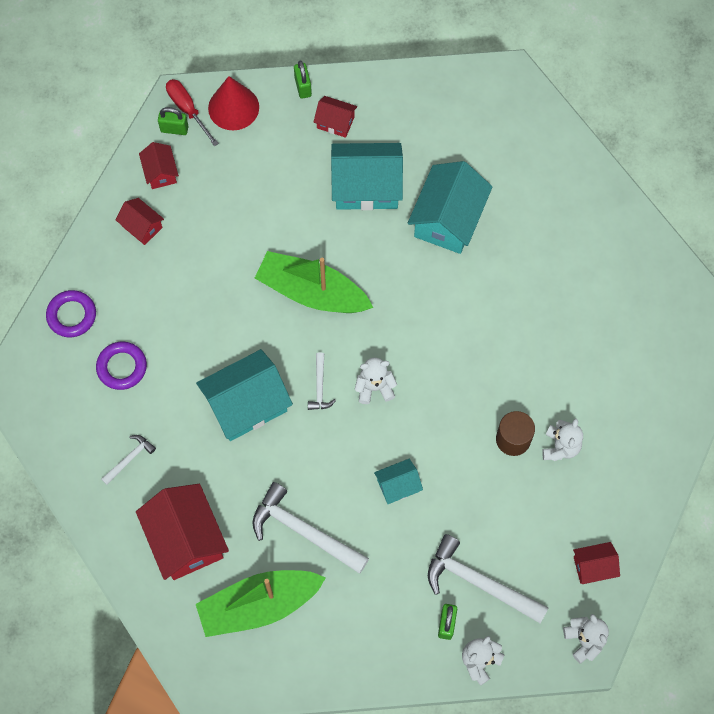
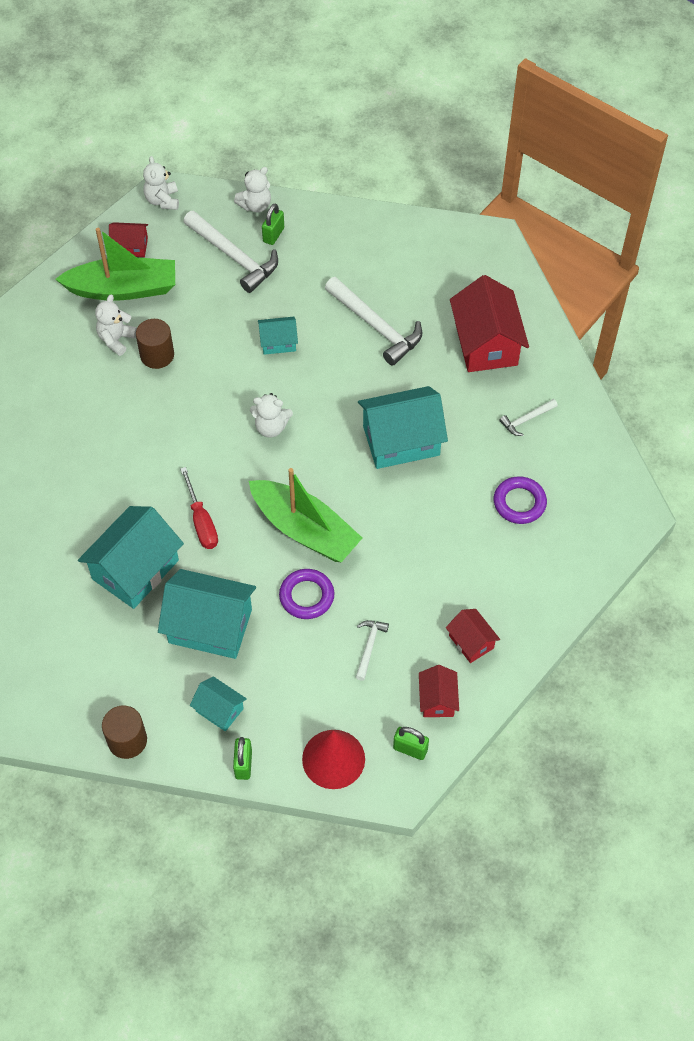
camera: 165 degrees left, 10 degrees down
purple ring [46,290,96,337] -> purple ring moved to [279,569,334,619]
red screwdriver [166,79,219,146] -> red screwdriver moved to [180,467,218,549]
green boat [196,570,326,637] -> green boat moved to [55,228,175,301]
white hammer [308,352,336,410] -> white hammer moved to [356,620,389,681]
red house [314,96,357,138] -> turquoise house [190,676,247,731]
none -> brown cylinder [102,706,147,759]

